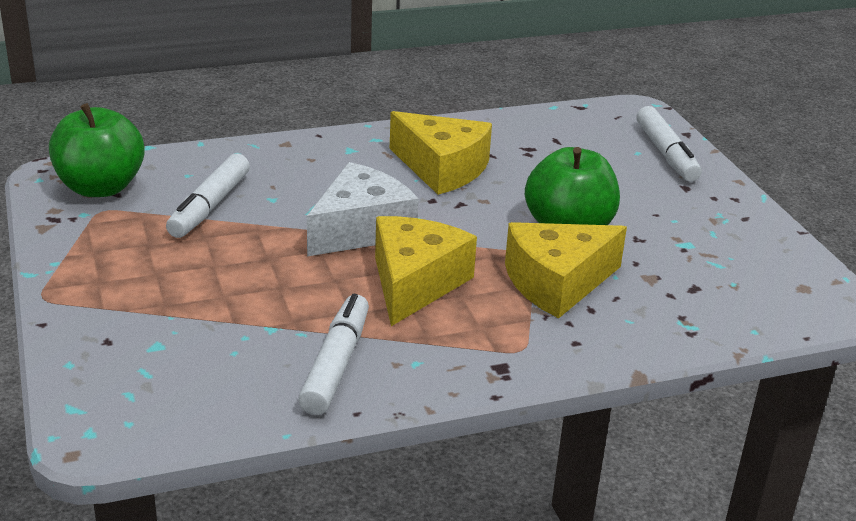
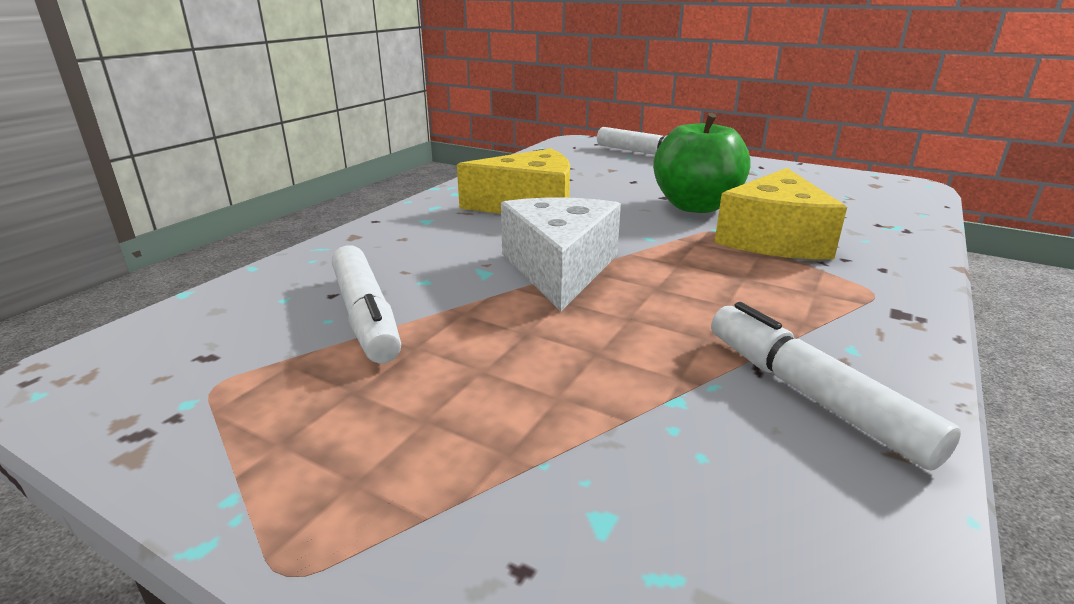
camera: 40 degrees left, 5 degrees down
green apple [49,103,145,197] -> none
yellow cheese [375,216,477,326] -> none

